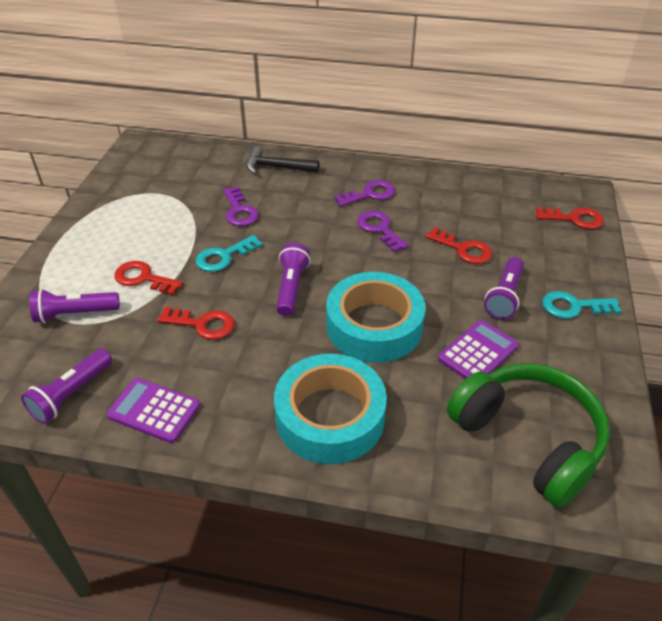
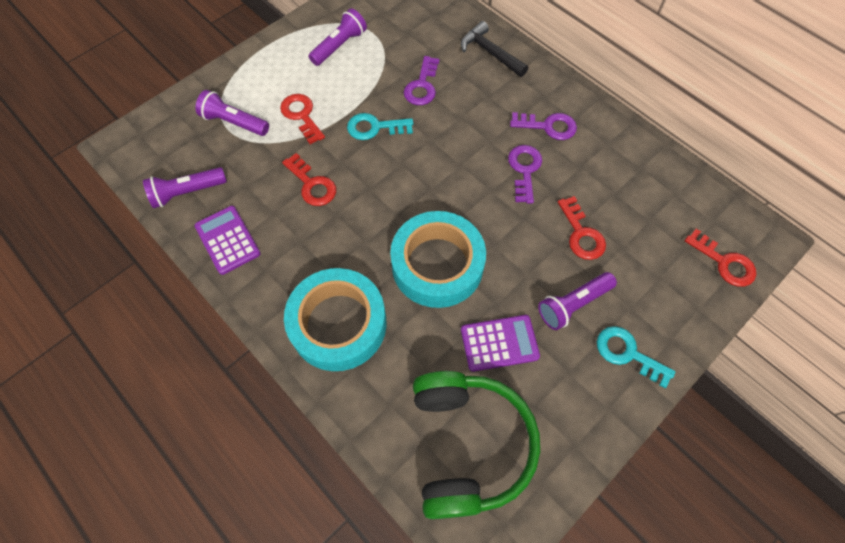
camera: 35 degrees right, 20 degrees up
purple flashlight [276,243,311,316] -> purple flashlight moved to [308,8,367,66]

